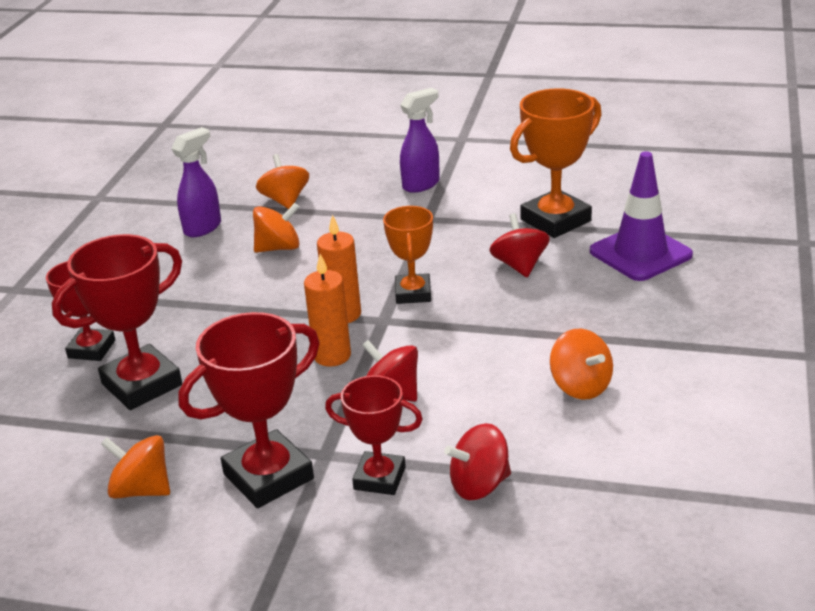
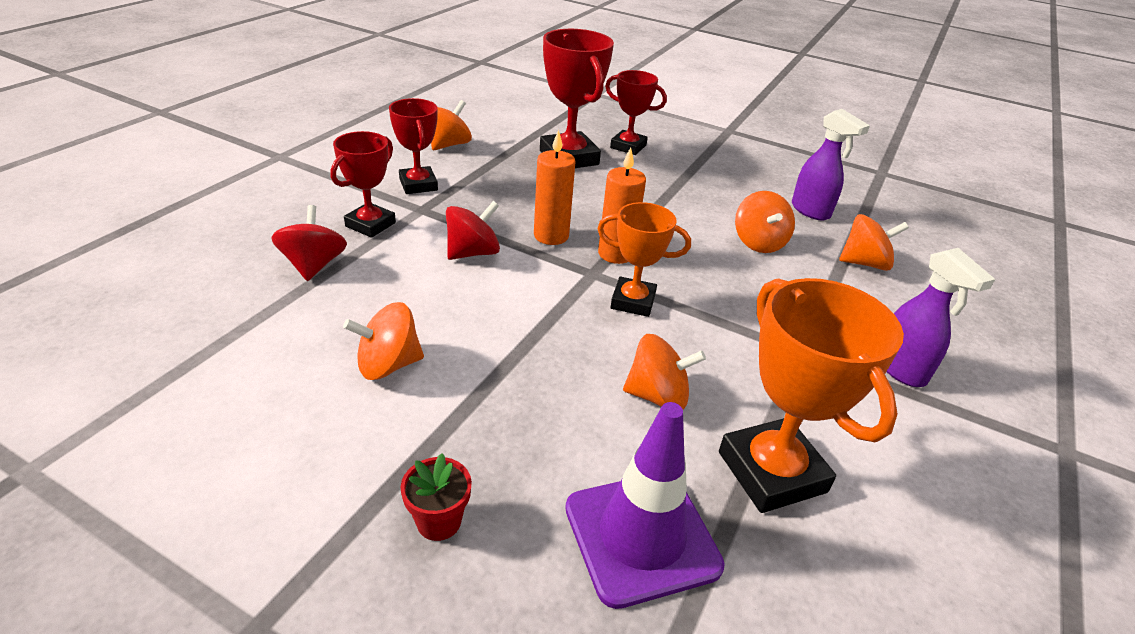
camera: 100 degrees right, 5 degrees up
red trophy [178,312,320,508] -> red trophy [389,98,438,194], size x0.63
red spinning top [489,213,550,277] -> orange spinning top [623,334,706,410]
none -> red flower pot [401,453,472,541]

